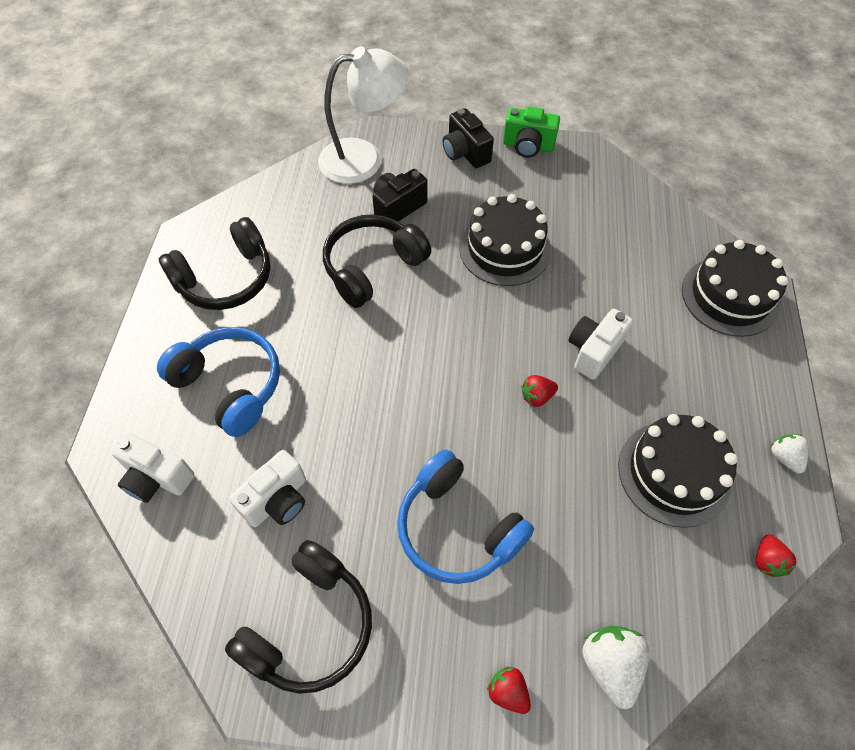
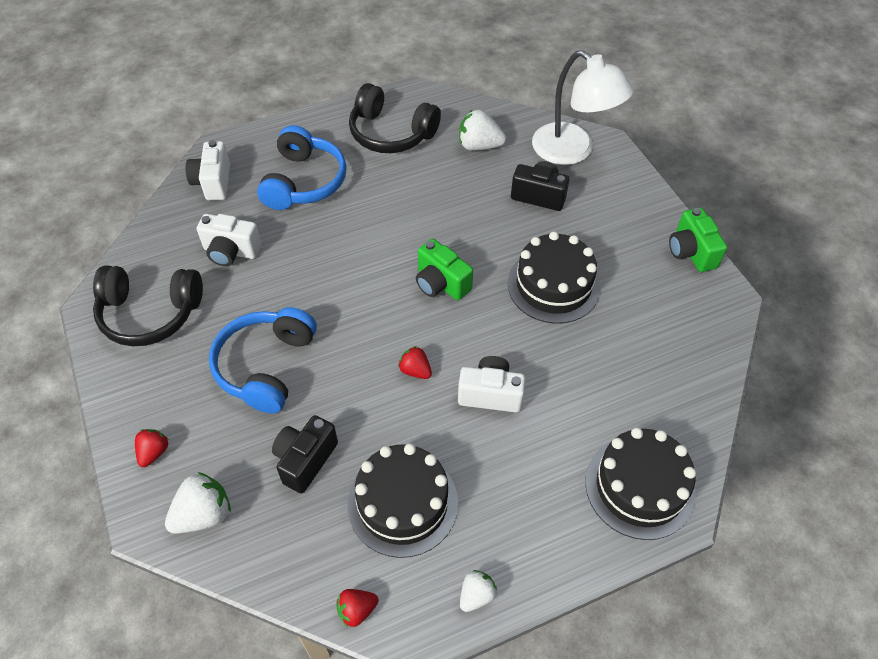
camera: 60 degrees right, 5 degrees down
black headphones [323,214,431,308] -> none
black camera [442,108,494,168] -> black camera moved to [272,415,338,494]
none -> green camera [416,239,473,300]
none -> white strawberry [459,110,506,151]

